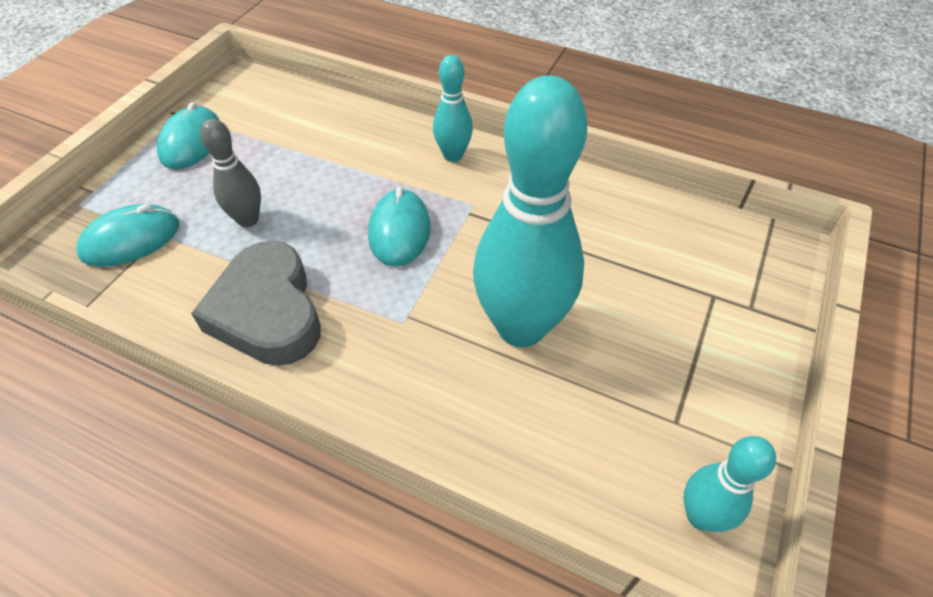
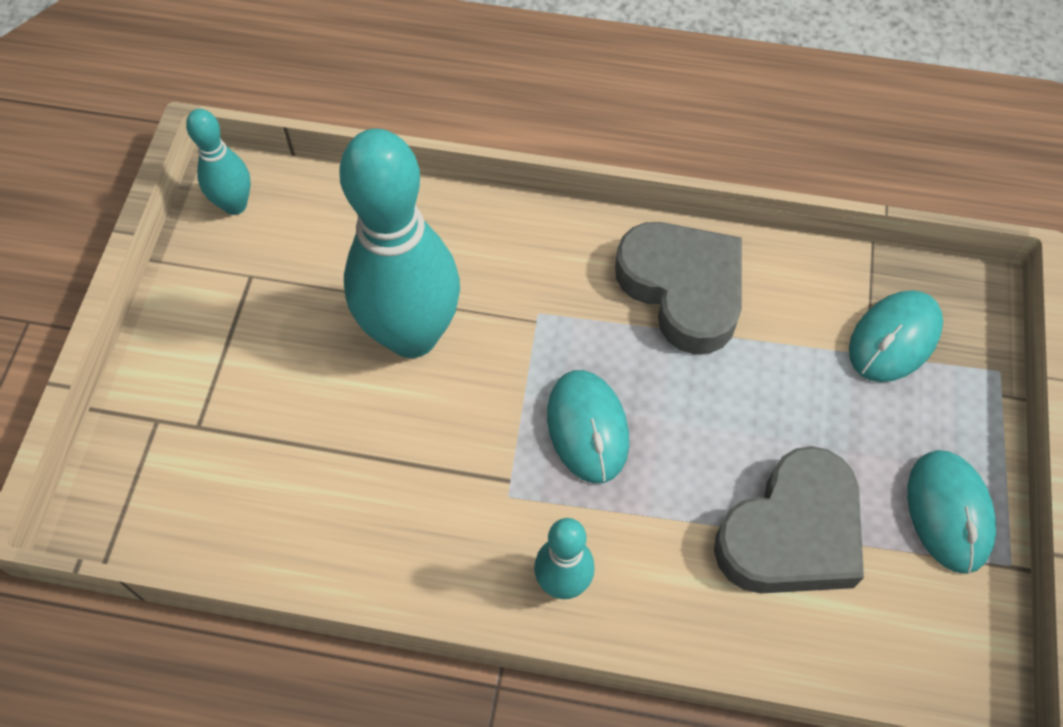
camera: 165 degrees right, 10 degrees up
grey bowling pin [200,119,261,227] -> none
none -> grey heart [714,446,864,593]

